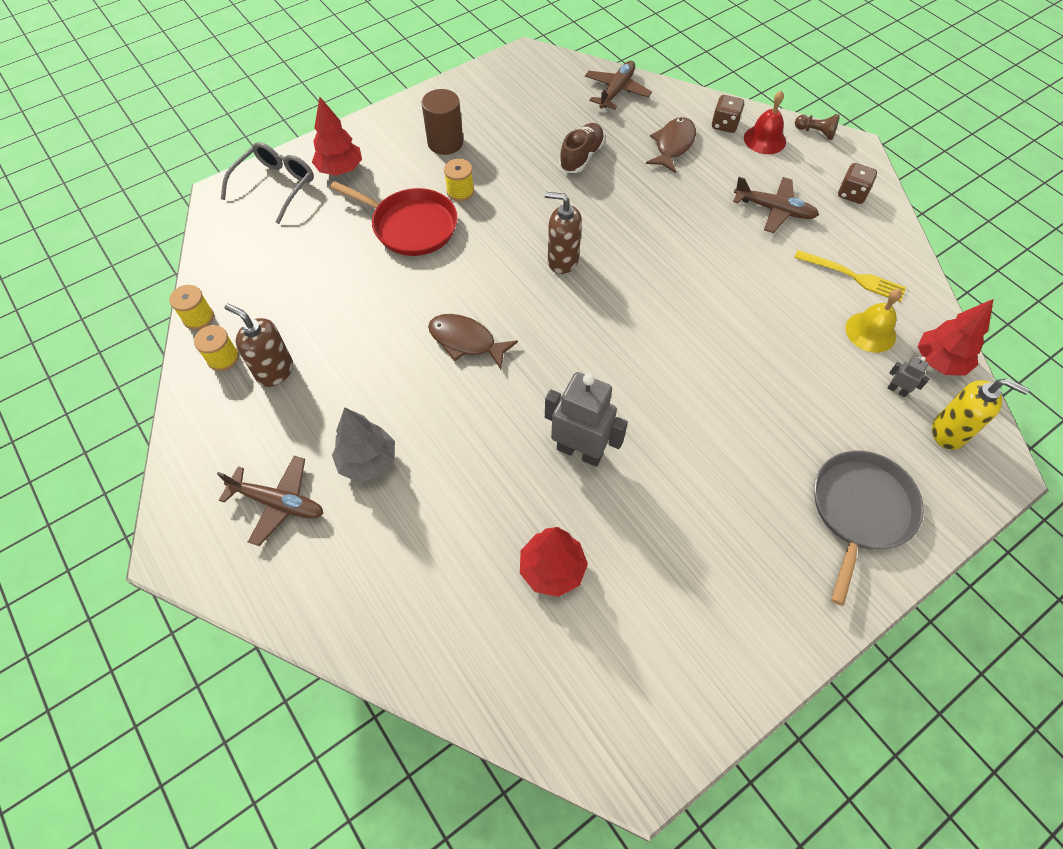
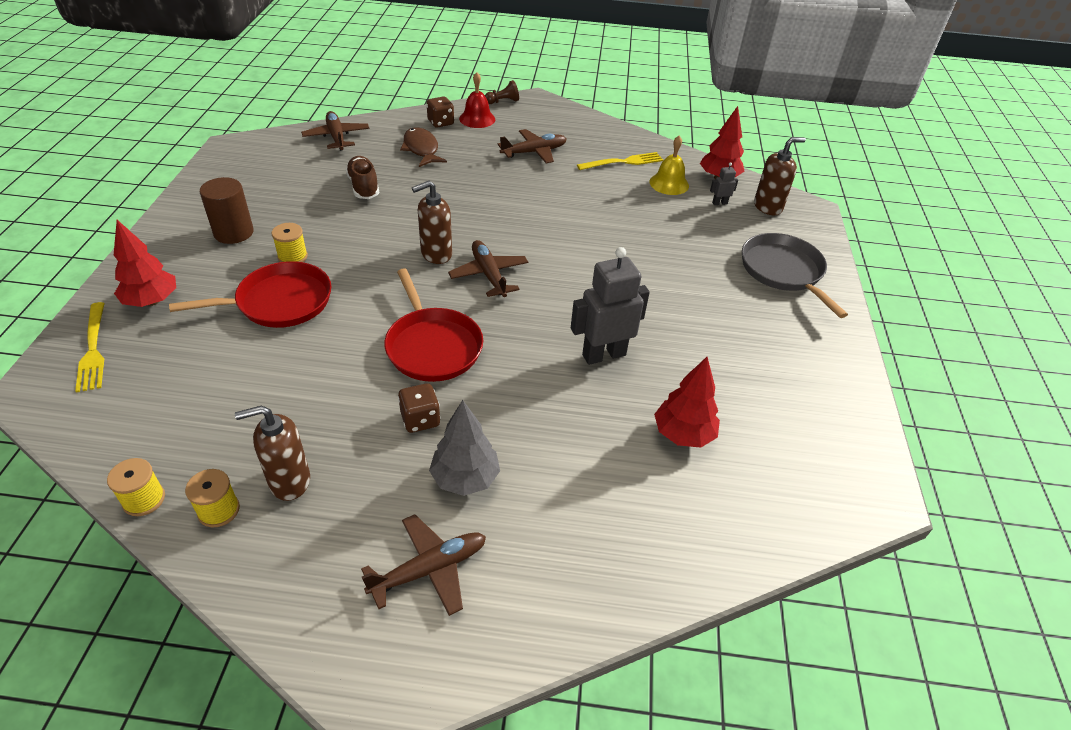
camera: 50 degrees left, 15 degrees down
grey glasses [221,142,314,224] -> yellow fork [75,302,105,393]
brown fish [428,314,518,369] -> red pan [384,268,483,382]
brown dice [838,163,877,204] -> brown dice moved to [398,383,441,433]
yellow soap dispenser [932,378,1029,450] -> brown soap dispenser [754,137,806,215]
none -> brown plane [448,240,528,297]

